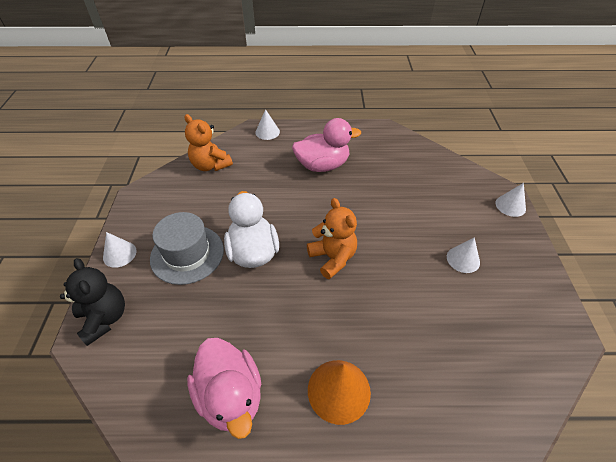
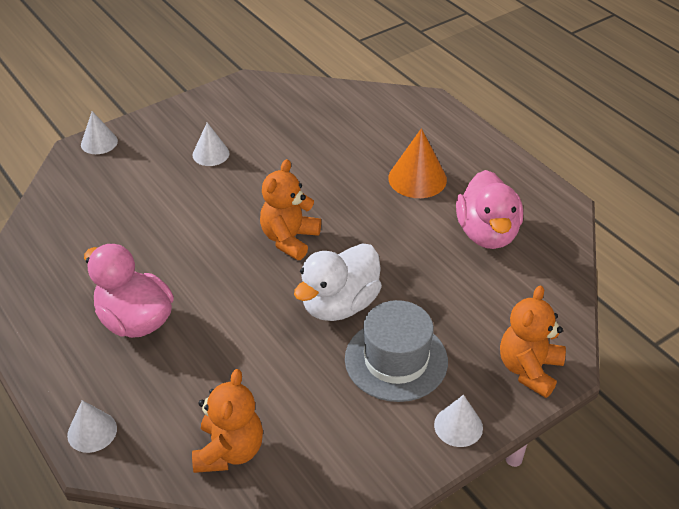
camera: 125 degrees left, 5 degrees down
black teddy bear [60,258,125,346] -> orange teddy bear [500,285,566,398]
pink duck [187,338,262,439] -> pink duck turned 150 degrees clockwise [456,170,523,249]

